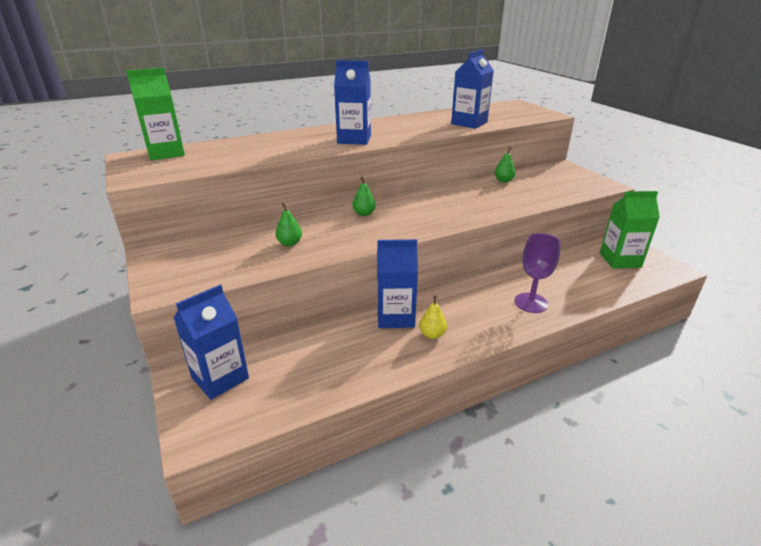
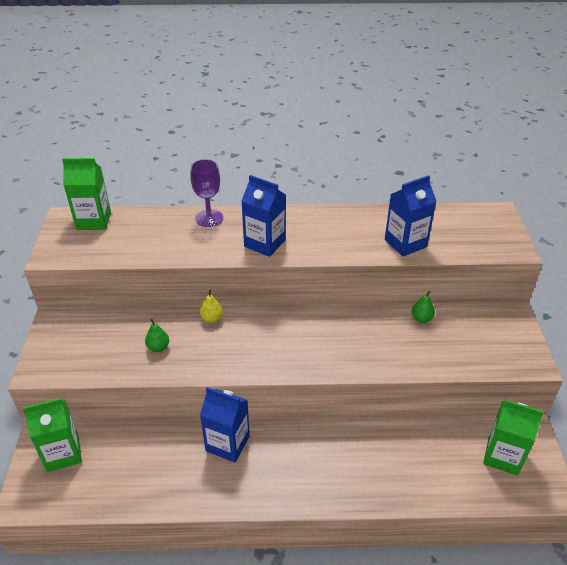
camera: 25 degrees right, 10 degrees up
blue carton [174,285,249,400] -> green carton [23,398,82,472]
green pear [352,177,376,216] -> none
yellow pear [419,295,447,339] -> yellow pear moved to [200,289,223,323]
purple goblet [514,233,561,313] -> purple goblet moved to [190,159,223,227]

